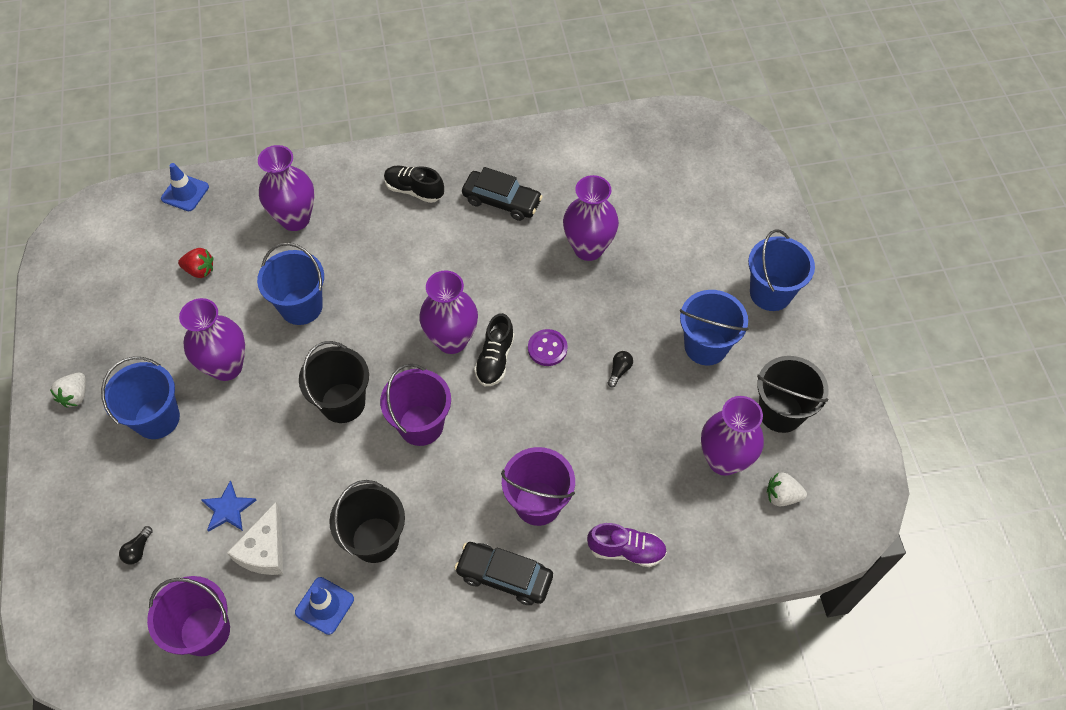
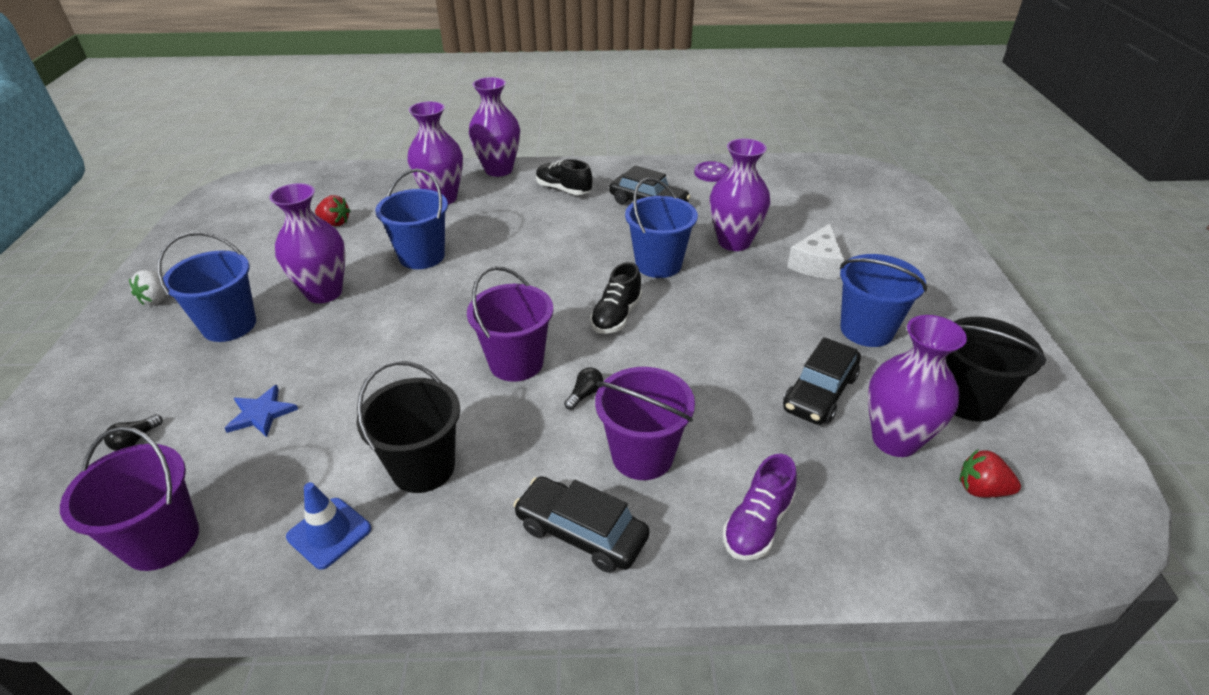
camera: 10 degrees right, 20 degrees down
blue traffic cone [161,163,209,211] -> none
white cheese [227,502,283,575] -> white cheese moved to [787,223,844,280]
black bucket [299,341,369,423] -> none
purple vase [419,271,478,354] -> purple vase moved to [469,77,520,177]
purple button [528,329,568,366] -> purple button moved to [694,161,730,182]
purple shoe [587,523,667,567] -> purple shoe turned 105 degrees clockwise [723,454,797,560]
black light bulb [608,351,633,387] -> black light bulb moved to [564,367,603,410]
blue bucket [748,229,815,311] -> blue bucket moved to [625,178,698,278]
white strawberry [767,472,807,506] -> red strawberry [959,449,1021,498]
none -> black car [783,337,861,425]

